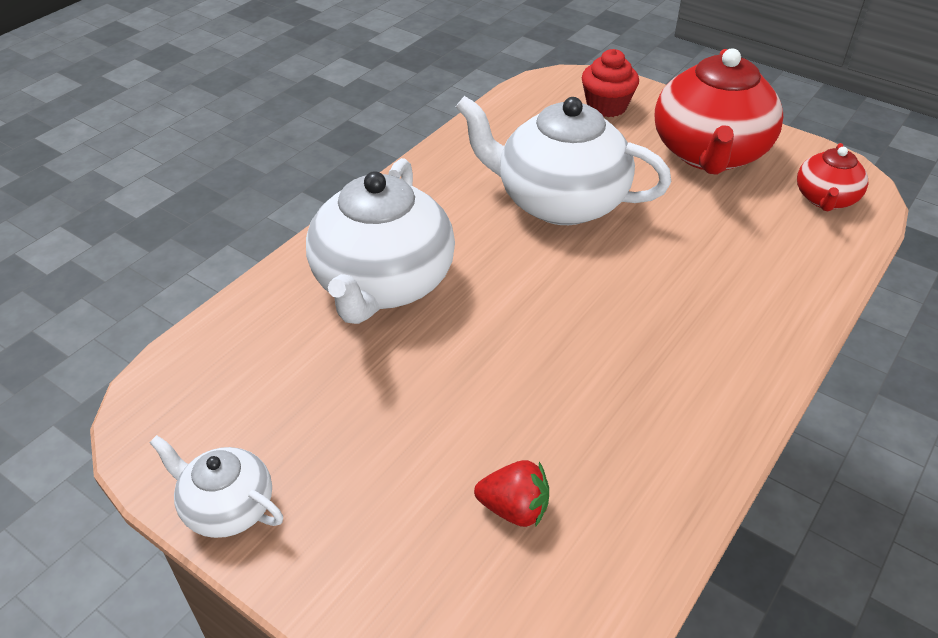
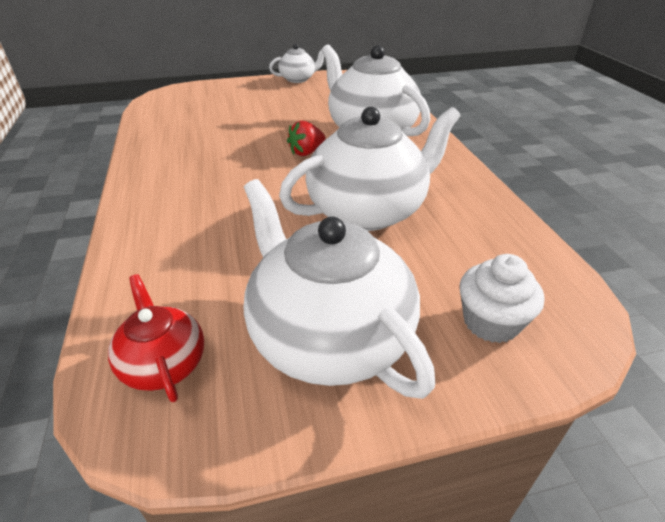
camera: 130 degrees right, 5 degrees down
red strawberry [474,460,549,527] -> red strawberry moved to [287,120,326,156]
red cupcake [582,49,639,117] -> white cupcake [460,254,544,343]
red teapot [655,49,783,175] -> white teapot [244,179,435,399]

